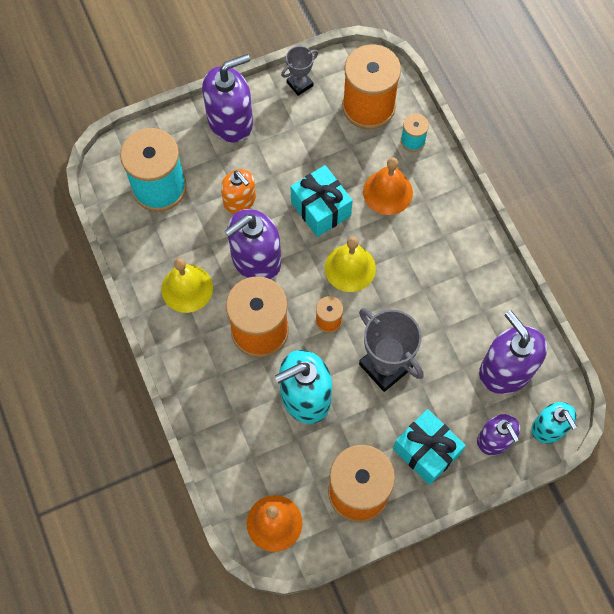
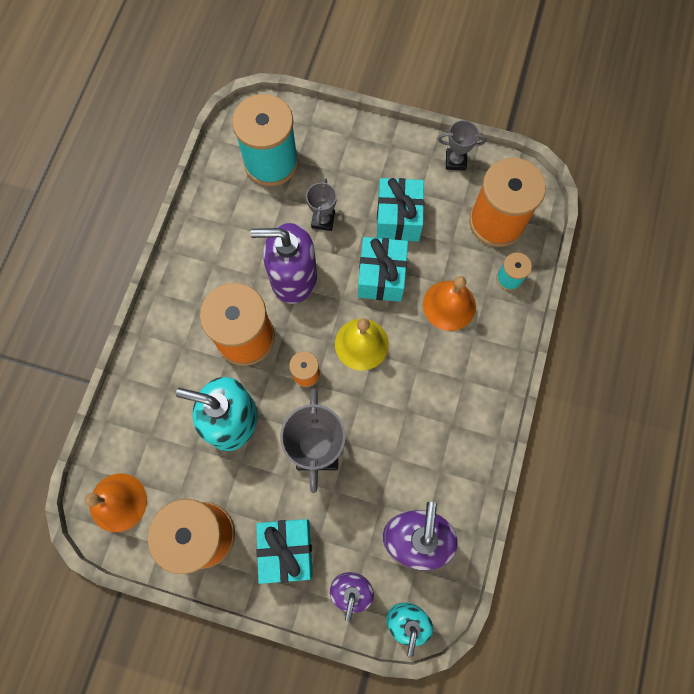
camera: 40 degrees right, 5 degrees up
yellow bell [161,258,213,313] -> none
purple soap dispenser [202,54,253,143] -> none
orange soap dispenser [221,169,256,214] -> grey trophy [306,178,337,231]
none -> turquoise gift [376,178,424,242]

